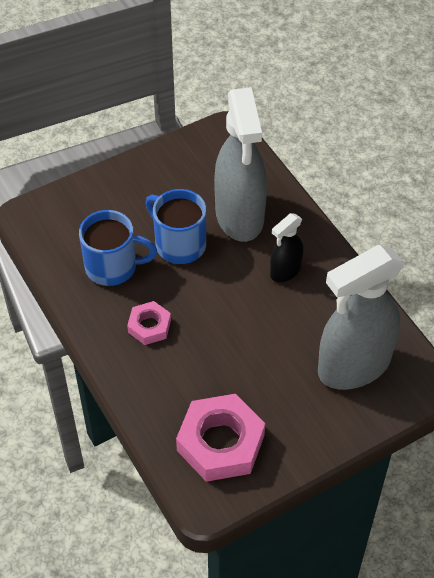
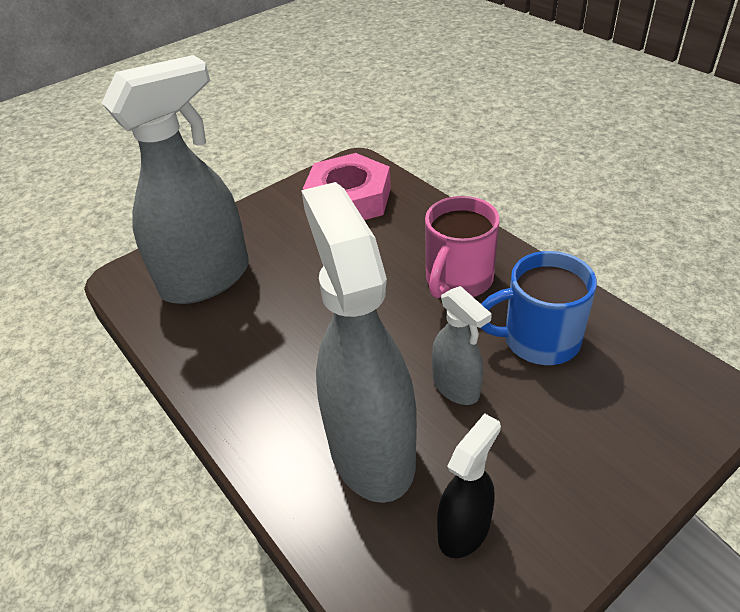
camera: 175 degrees right, 10 degrees down
pink nut [127,301,171,345] -> pink mug [425,196,500,298]
blue mug [145,189,206,264] -> grey spray bottle [432,286,492,405]
black spray bottle [270,213,303,282] -> black spray bottle moved to [437,413,501,558]

